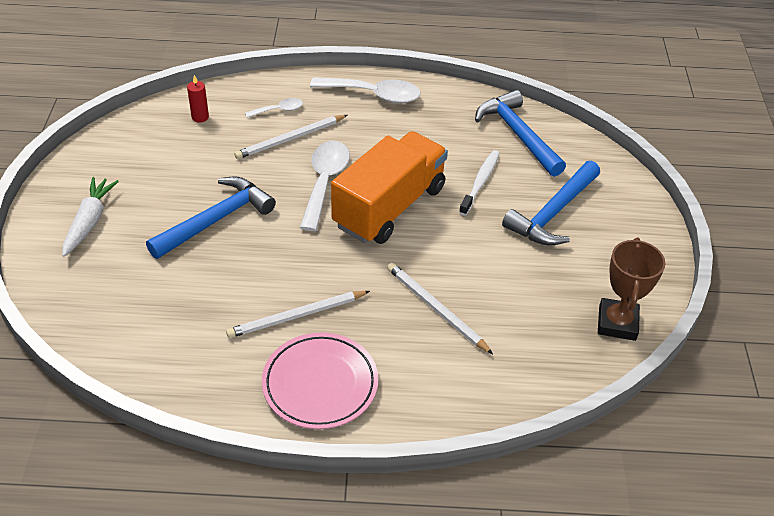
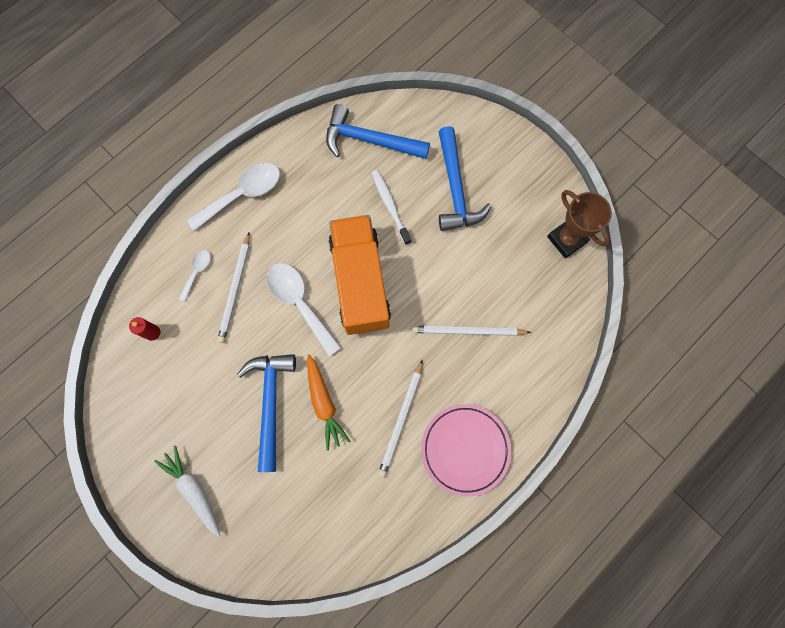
camera: 45 degrees left, 30 degrees up
none -> orange carrot [307,355,351,451]

